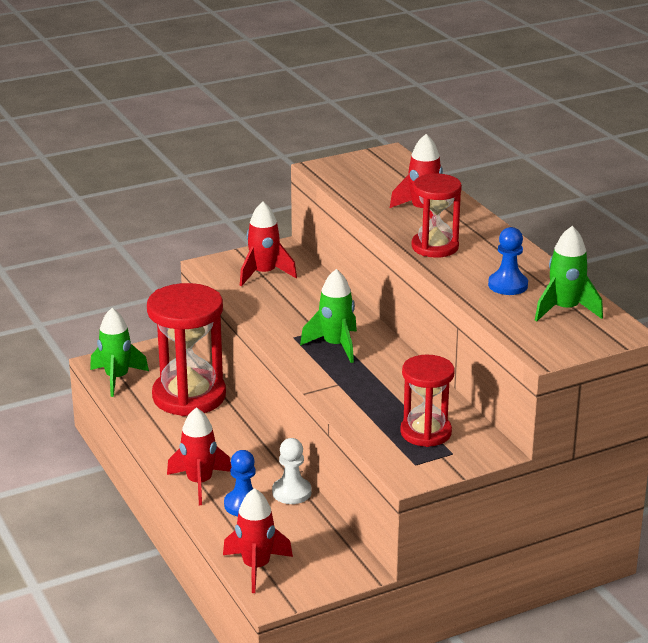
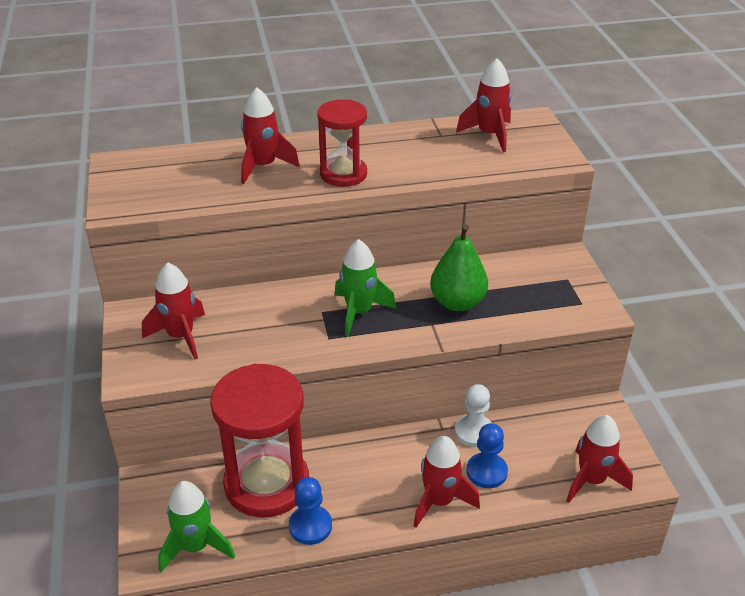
camera: 75 degrees left, 10 degrees up
red hourglass [400,355,455,447] -> none
blue pawn [488,227,528,295] -> blue pawn moved to [289,477,332,545]
green rocket [535,226,603,321] -> red rocket [456,58,512,152]
none -> green pear [430,224,488,311]

